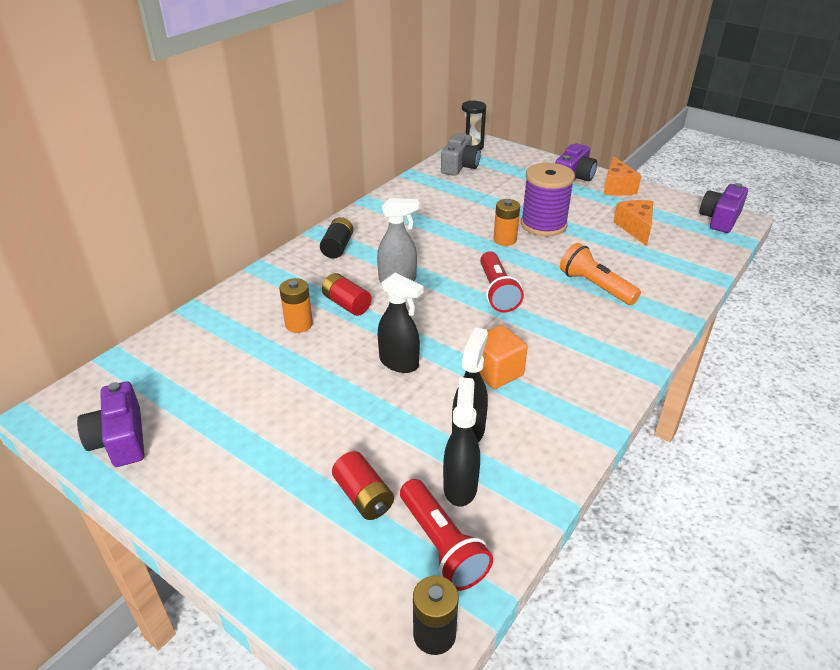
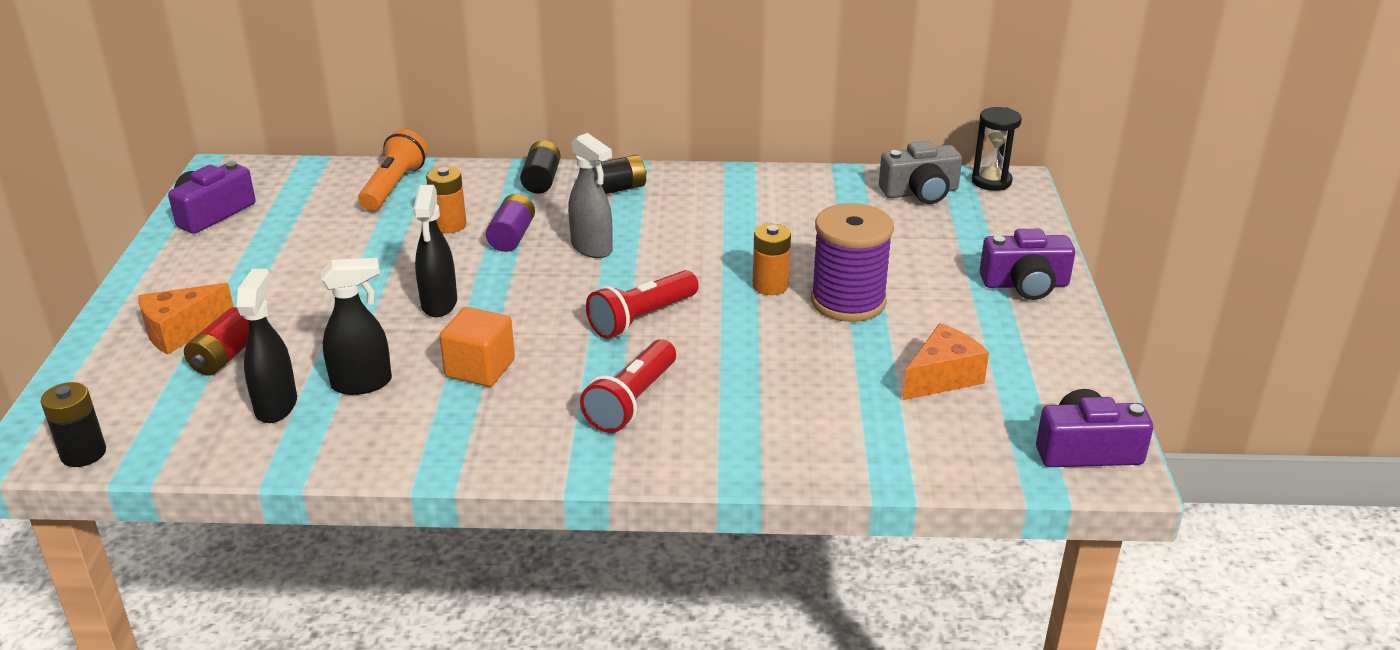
camera: 55 degrees right, 5 degrees down
red battery [322,273,372,316] -> purple battery [486,194,535,252]
red flashlight [400,479,493,591] -> red flashlight moved to [580,339,676,433]
black spray bottle [443,377,480,507] -> black spray bottle turned 60 degrees counterclockwise [237,269,297,423]
orange flashlight [560,243,641,305] -> orange flashlight moved to [358,129,428,211]
orange cheese [604,156,642,196] -> orange cheese moved to [138,283,234,354]
none -> black battery [520,140,561,194]

